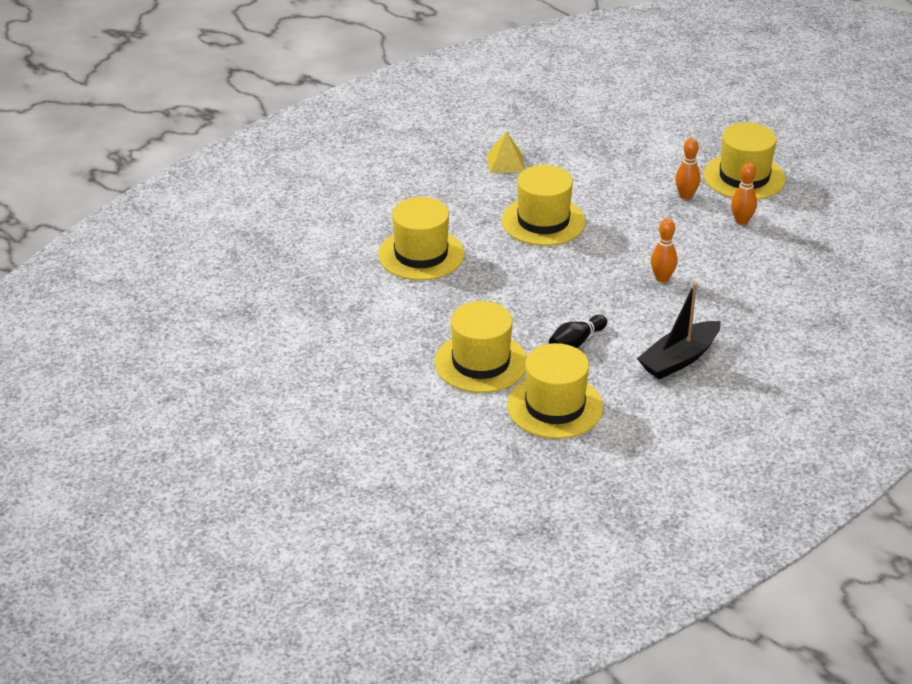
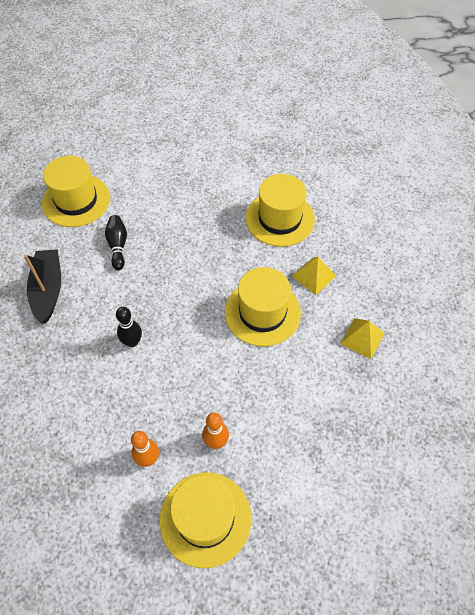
camera: 125 degrees right, 20 degrees up
yellow hat [435,301,527,393] -> none
orange bowling pin [651,219,677,282] -> black bowling pin [116,307,142,347]
none -> yellow pyramid [292,257,336,295]

